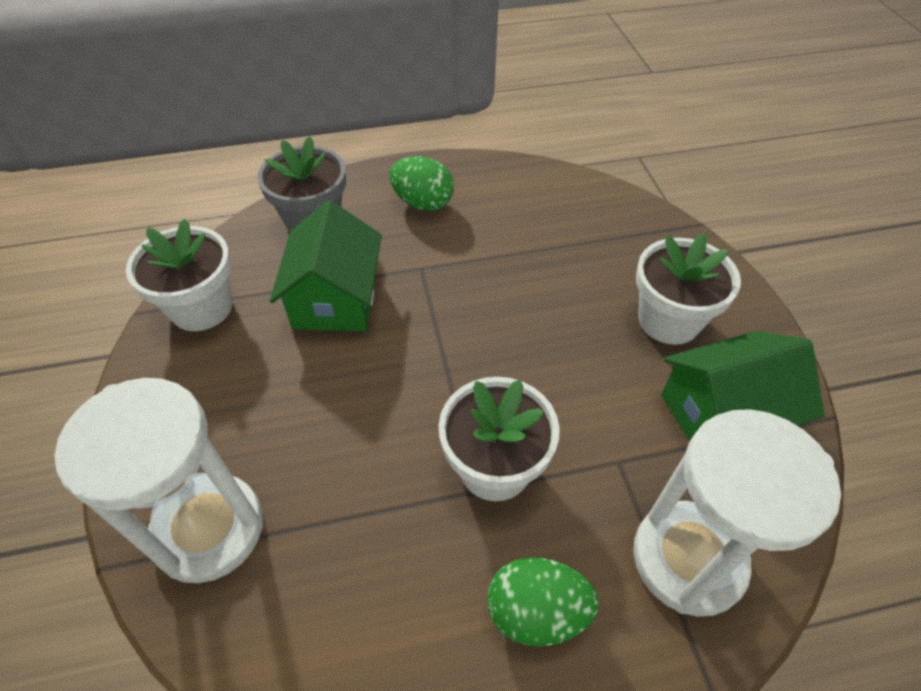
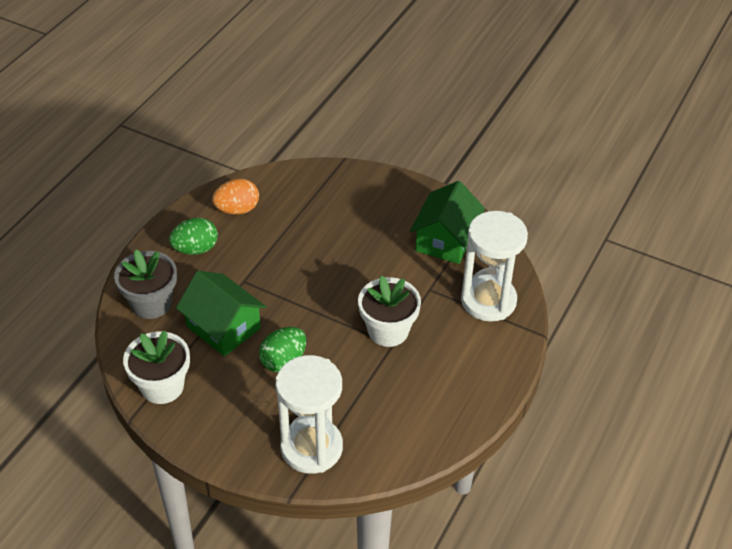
camera: 50 degrees left, 5 degrees down
green egg [487,558,599,646] -> green egg moved to [259,327,306,372]
white flower pot [636,233,741,345] -> none
none -> orange egg [212,179,259,214]

